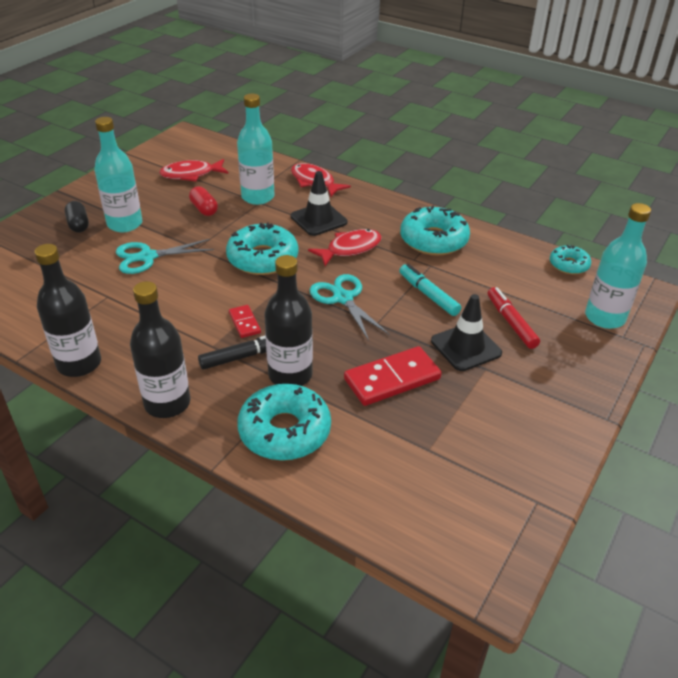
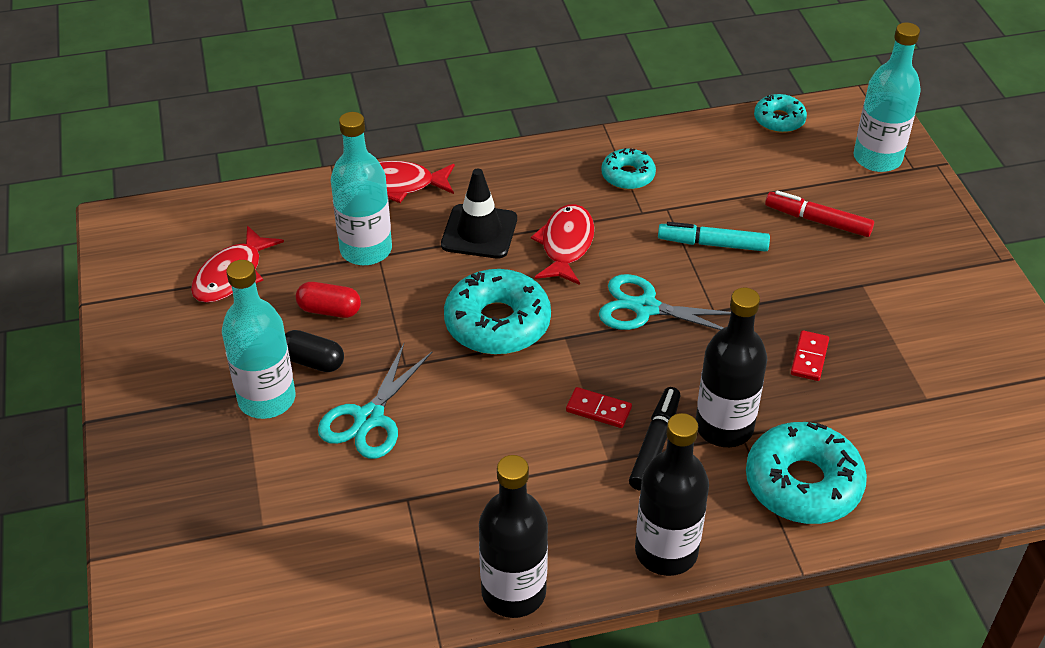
camera: 45 degrees left, 5 degrees up
black capsule [65,201,89,233] -> black capsule moved to [285,330,344,372]
red domino [344,346,441,406] -> red domino [791,330,829,381], size x0.52
turquoise donut [400,205,470,256] -> turquoise donut [601,148,656,190], size x0.56
black traffic cone [431,294,502,371] -> none

